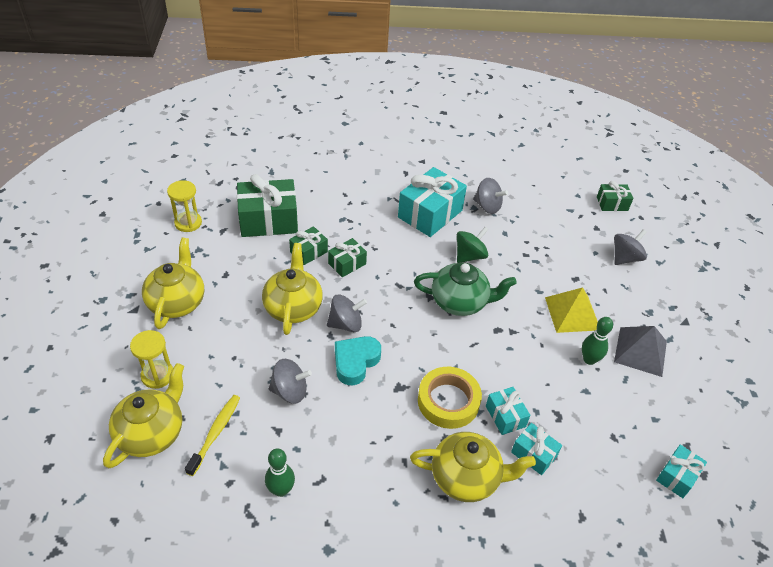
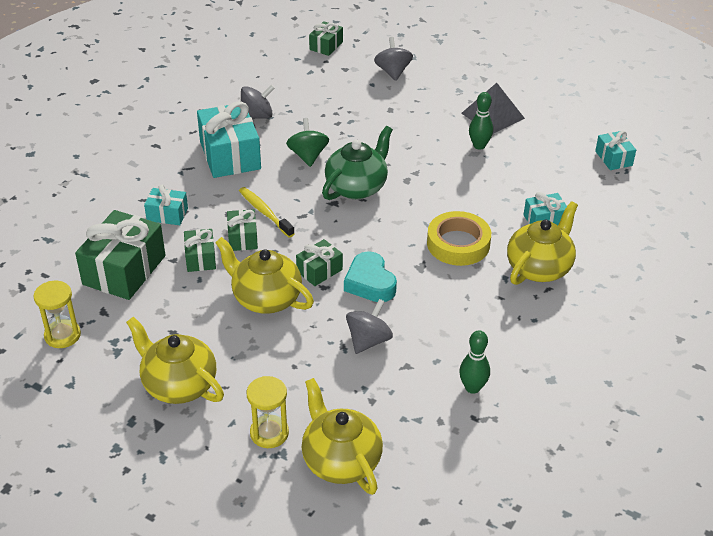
camera: 55 degrees left, 5 degrees down
yellow toothbrush [185,395,240,476] -> yellow toothbrush moved to [239,187,295,238]
grey spinning top [327,294,367,332] -> green gift [296,239,343,286]
turquoise gift [486,387,531,435] -> turquoise gift moved to [144,185,188,225]
yellow pyramid [545,287,598,333] -> none

